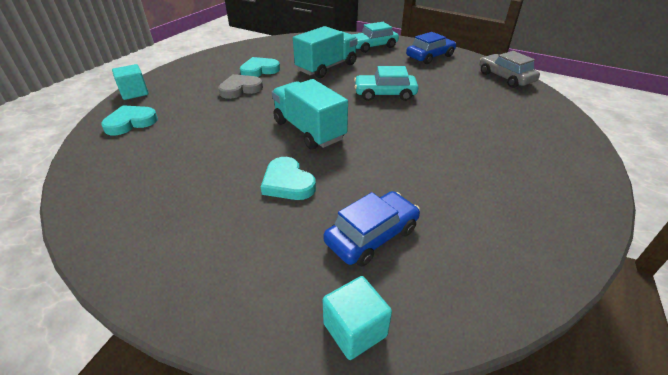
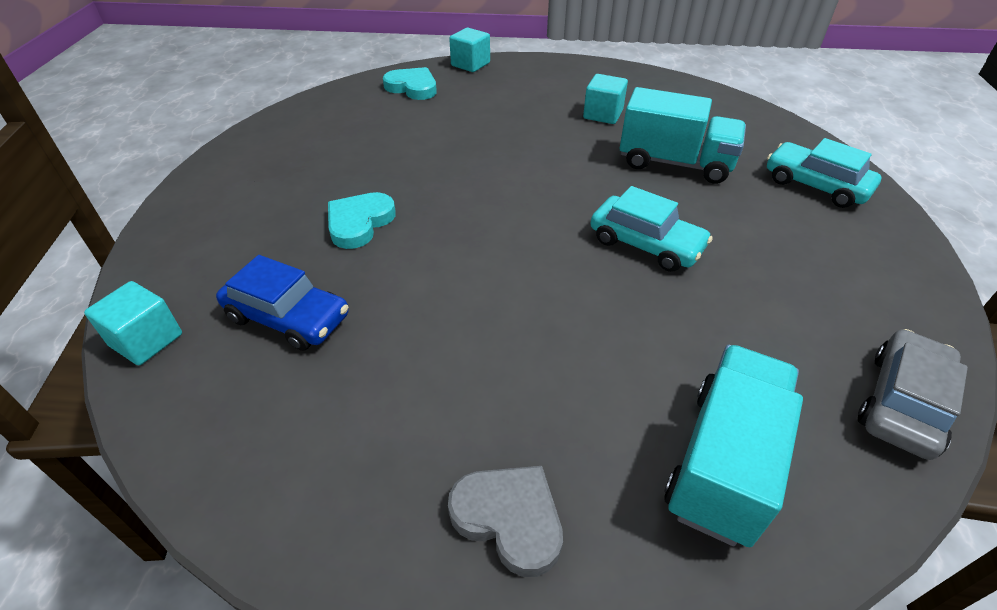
camera: 65 degrees right, 5 degrees up
grey heart [218,74,263,99] -> grey heart moved to [448,466,563,577]
turquoise heart [240,57,280,77] -> turquoise cube [583,74,628,124]
turquoise truck [272,79,348,150] -> turquoise truck moved to [664,345,803,547]
turquoise car [354,66,418,101] -> turquoise car turned 150 degrees clockwise [591,186,713,272]
blue car [406,32,456,64] -> none

